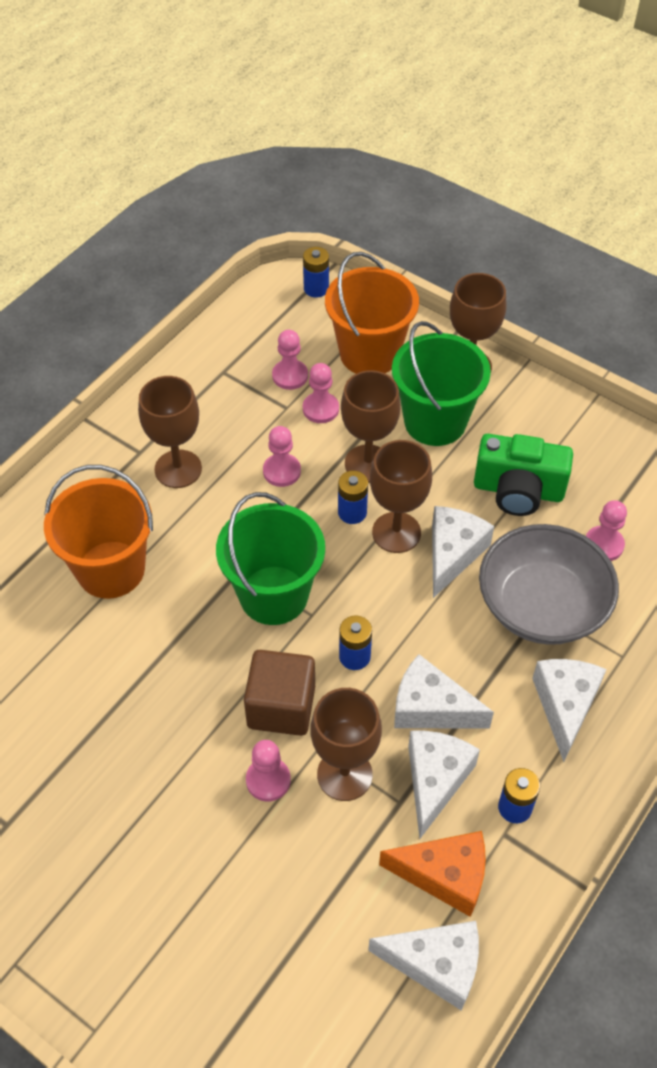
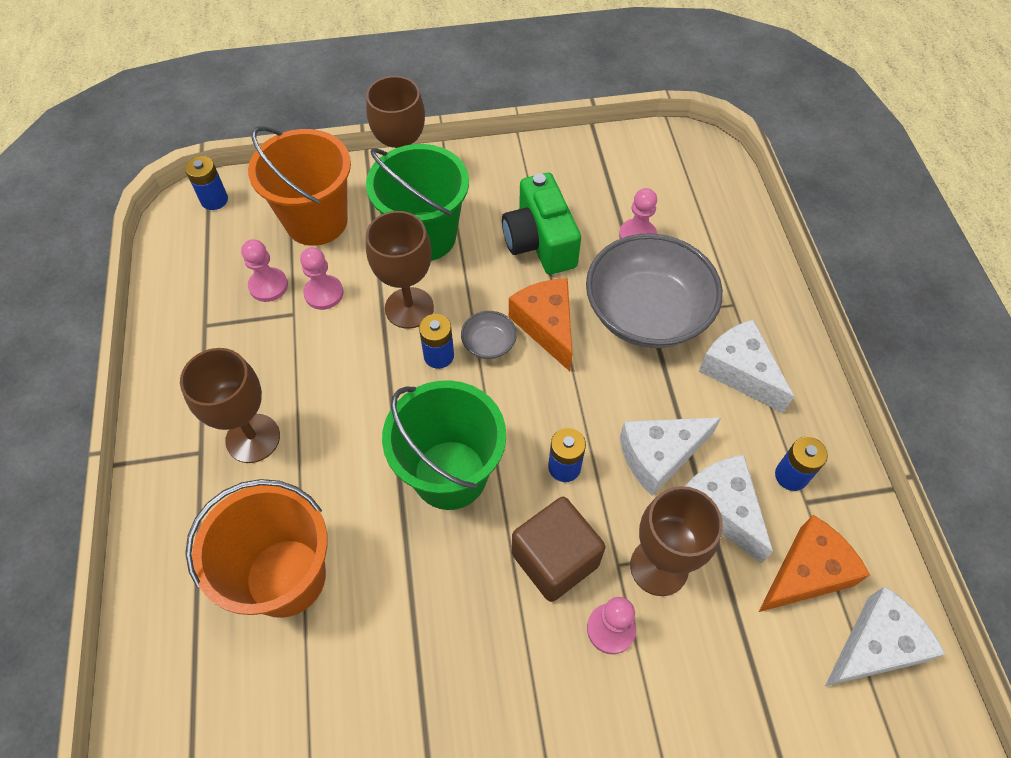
camera: 45 degrees left, 5 degrees up
pink pawn [263,426,301,487] -> none
brown goblet [370,440,432,553] -> grey bowl [461,311,517,359]
white cheese [432,506,494,598] -> orange cheese [509,278,572,371]
green camera [474,434,573,516] -> green camera turned 105 degrees clockwise [502,173,581,274]

